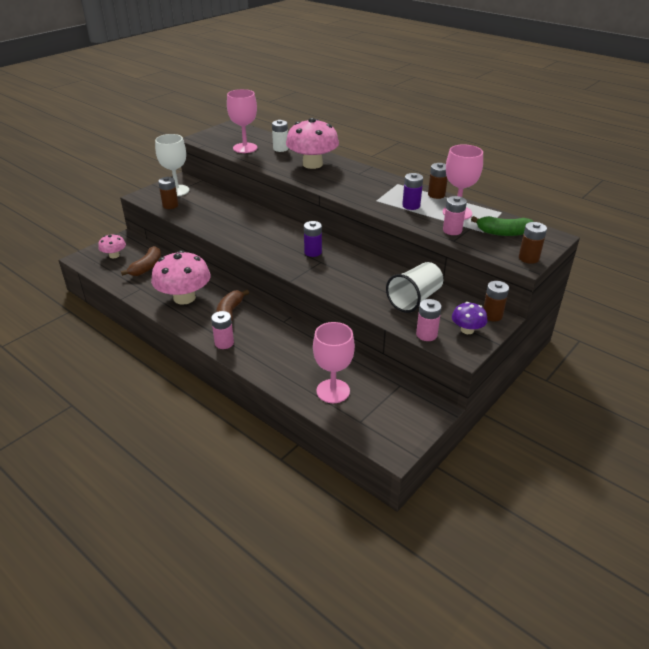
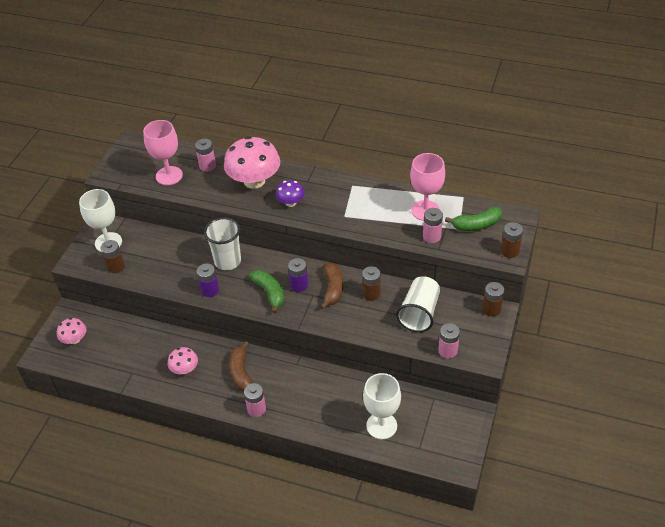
camera: 20 degrees left, 10 degrees up
brown banana [121,246,161,276] -> brown banana moved to [320,263,343,309]
pink mushroom [151,250,211,305] -> pink mushroom [168,347,198,374], size x0.51
white battery [272,120,288,152] -> pink battery [195,139,216,172]
pink goblet [313,322,355,403] -> white goblet [363,373,401,439]
purple battery [402,173,423,210] -> purple battery moved to [197,263,219,297]
brown battery [428,163,447,199] -> brown battery moved to [362,266,381,301]
purple mushroom [452,302,487,334] -> purple mushroom moved to [275,180,305,207]
none -> white cup [204,217,241,270]
none -> green banana [249,270,284,313]

